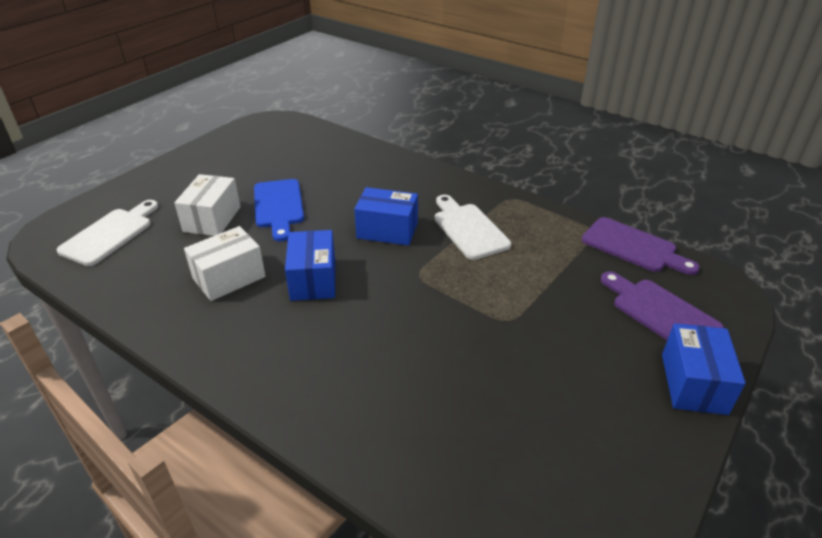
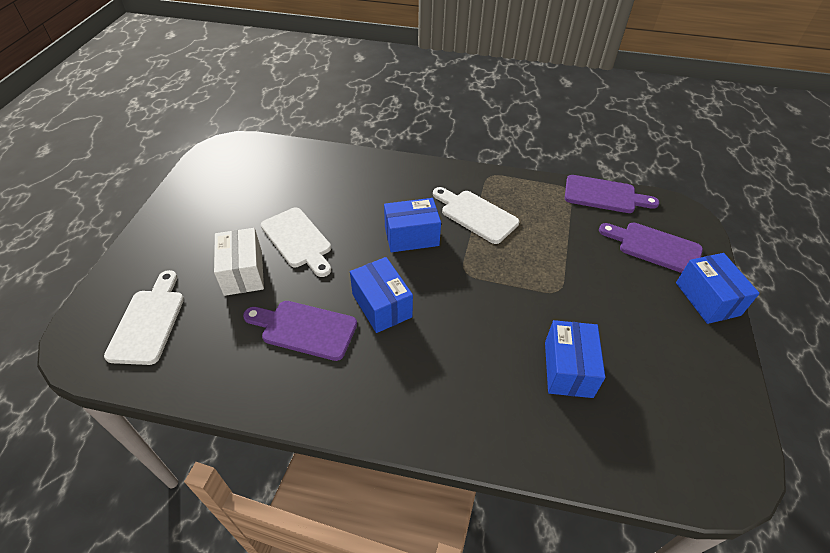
camera: 25 degrees left, 10 degrees up
white box [184,226,266,301] -> purple cutting board [243,301,357,361]
blue cutting board [254,179,304,241] -> white cutting board [261,208,331,277]
none -> blue box [545,320,605,398]

